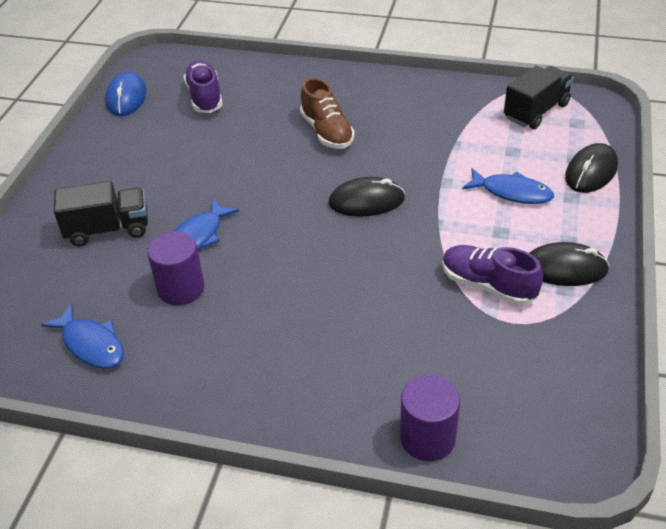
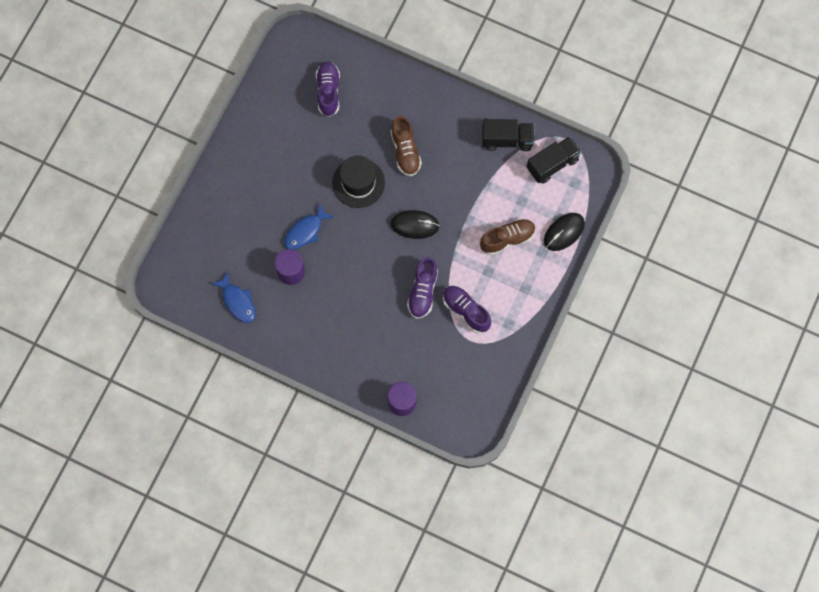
camera: 10 degrees right, 30 degrees up
black truck [54,181,148,247] -> black truck moved to [482,119,535,151]
blue mouse [105,72,146,116] -> none
blue fish [462,168,554,204] -> brown shoe [480,218,536,255]
black mouse [530,242,609,286] -> none
none -> black hat [332,156,385,208]
none -> purple shoe [407,257,438,319]

